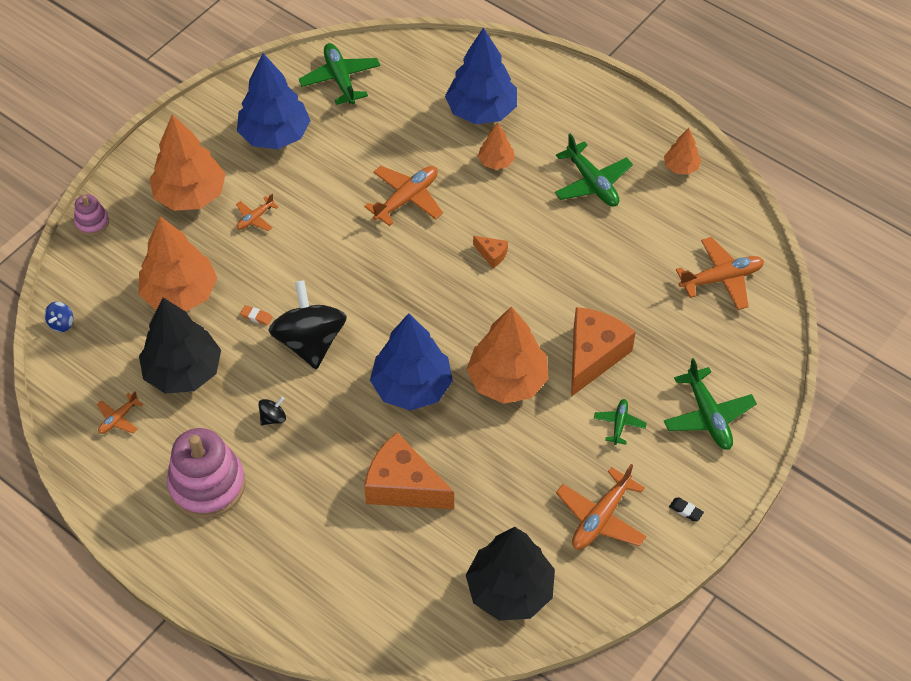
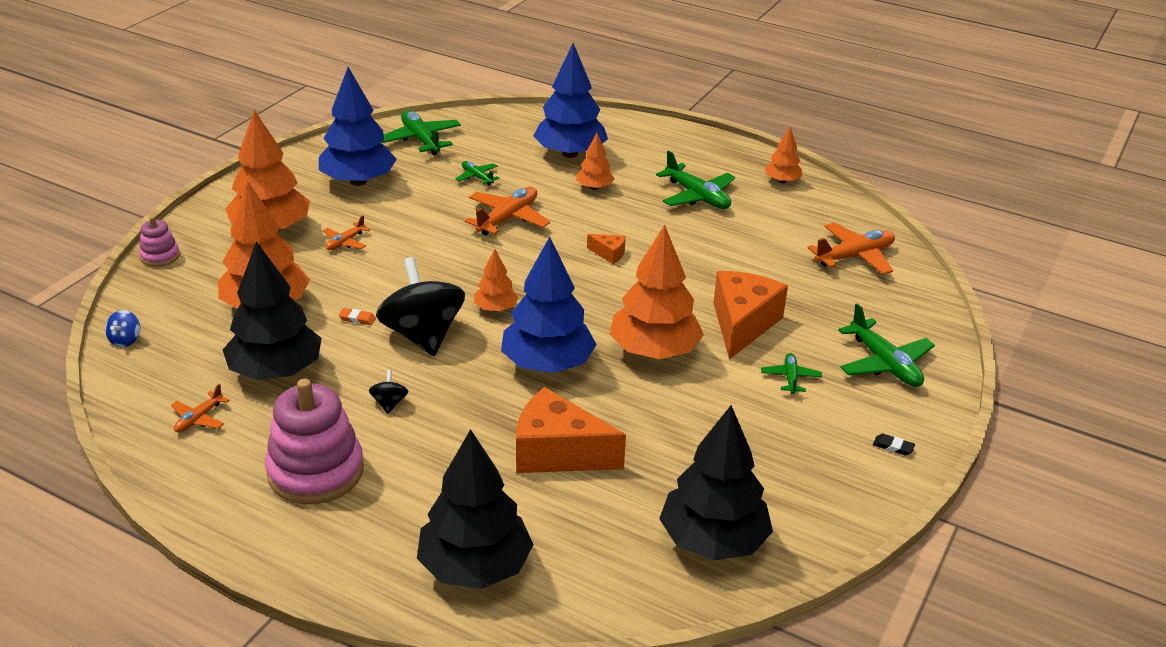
camera: 10 degrees left, 20 degrees down
black spinning top [258,397,286,425] -> black spinning top turned 45 degrees counterclockwise [369,370,408,414]
orange plane [556,464,647,550] -> none
none -> black tree [417,429,533,589]
none -> green plane [455,161,499,185]
none -> orange tree [474,249,518,312]

